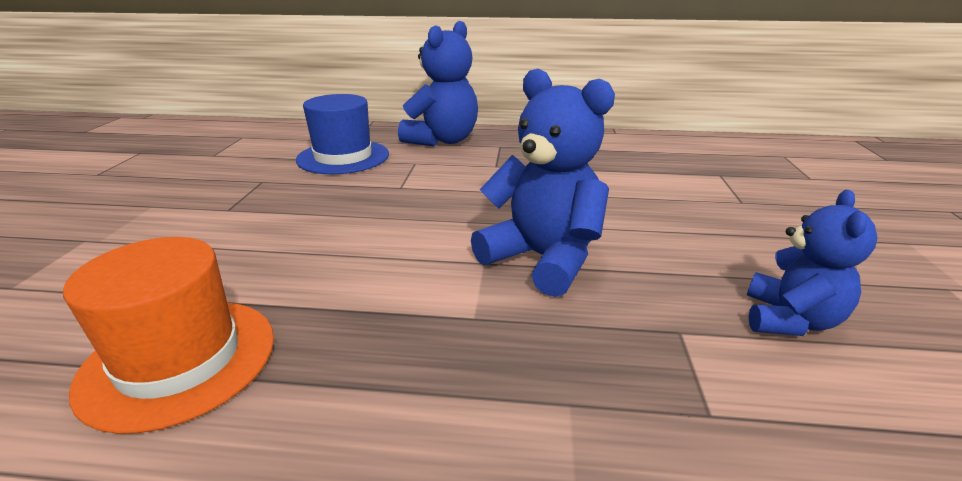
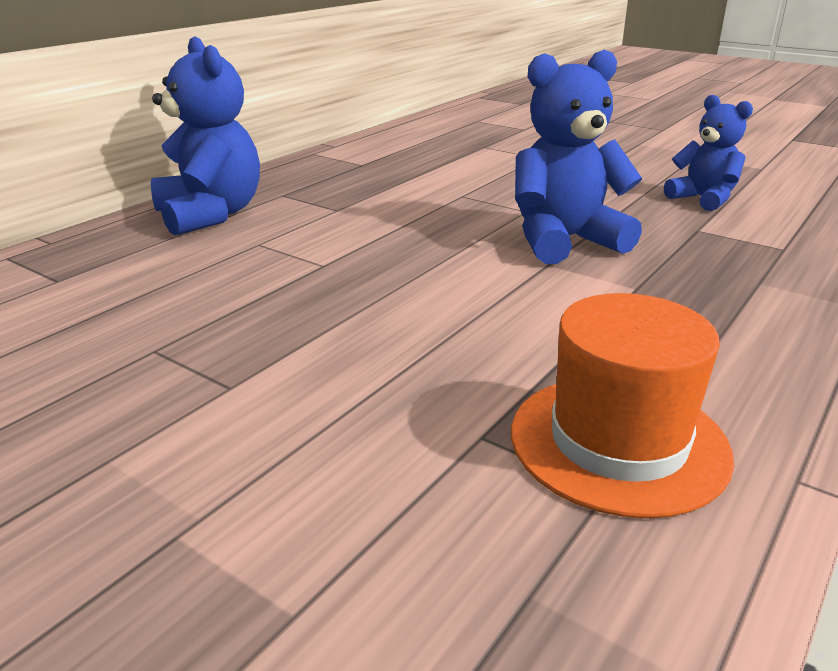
camera: 60 degrees left, 0 degrees up
blue hat [296,94,389,174] -> none

